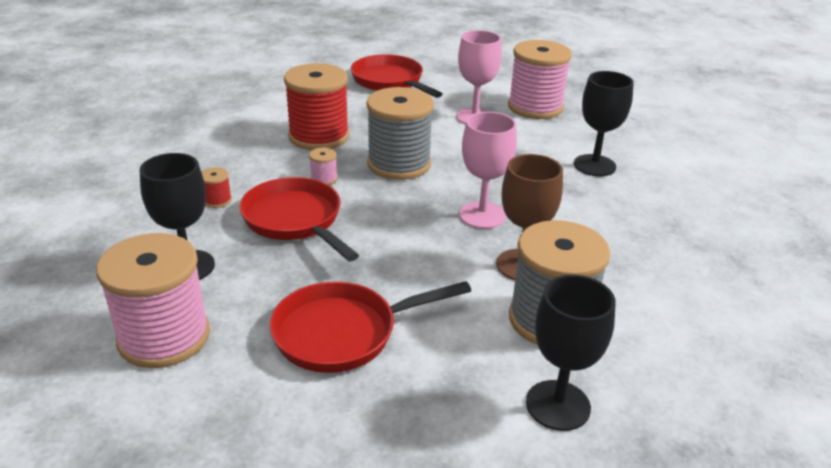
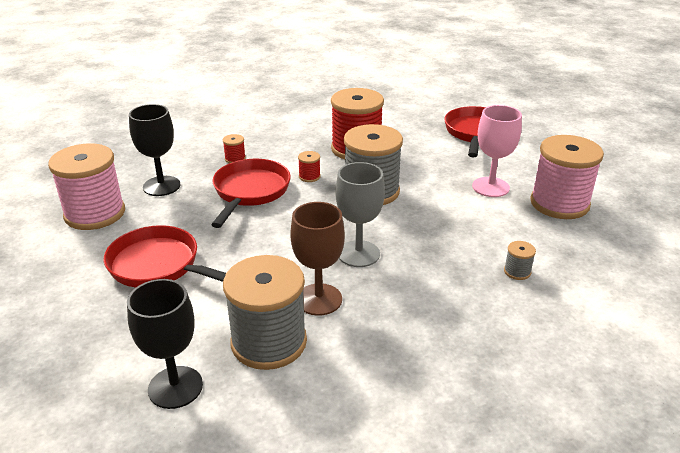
camera: 50 degrees right, 0 degrees up
pink spool [309,148,338,185] -> red spool [298,151,321,182]
pink goblet [459,112,517,229] -> grey goblet [335,162,385,267]
black goblet [574,71,634,176] -> grey spool [504,241,536,280]

